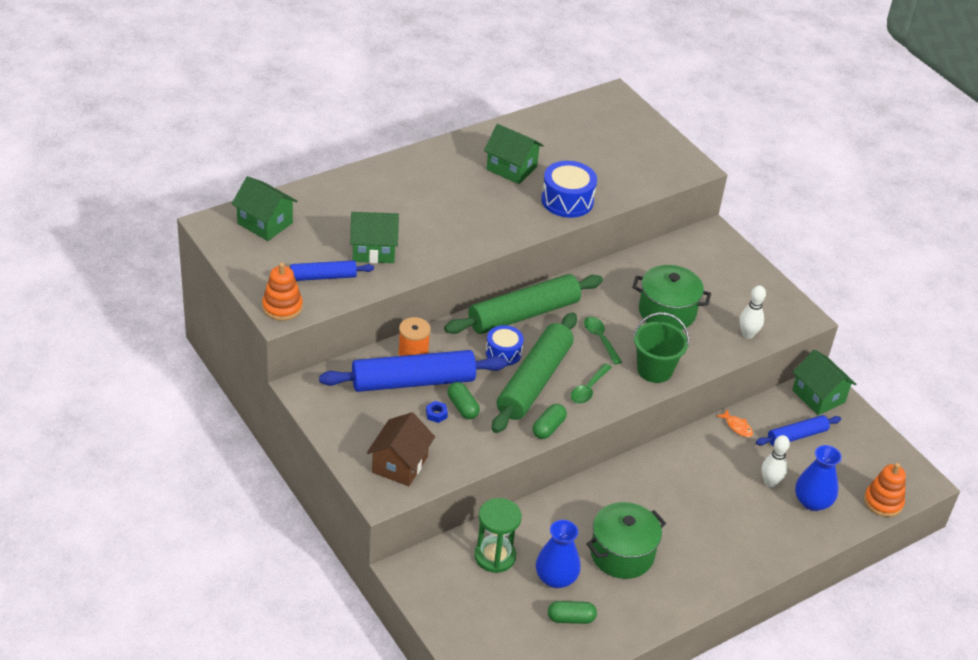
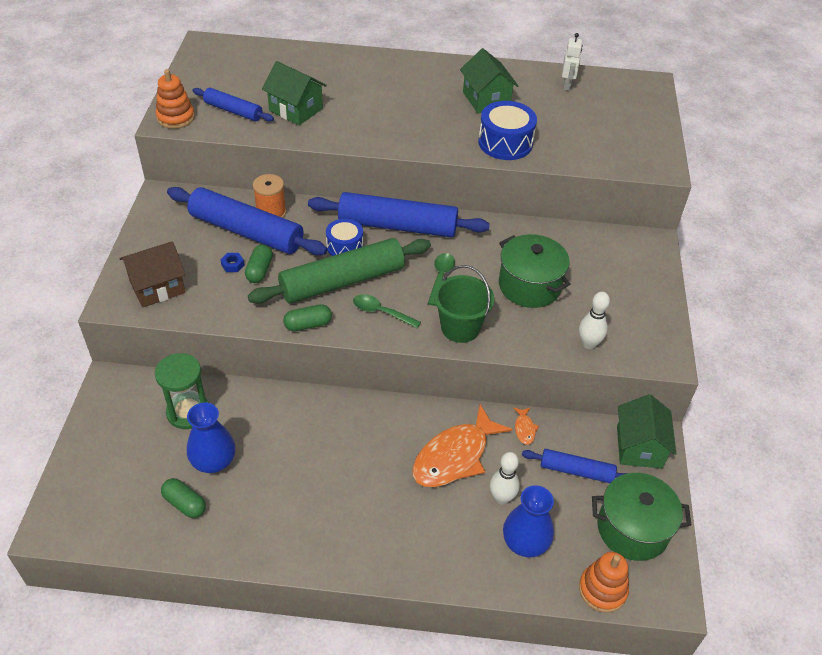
camera: 40 degrees right, 5 degrees up
green house [232,176,298,241] -> none
green rolling pin [444,274,603,334] -> blue rolling pin [308,192,490,237]
green spoon [571,363,612,404] -> green spoon turned 45 degrees clockwise [353,294,421,328]
green pot [586,502,666,579] -> green pot moved to [592,473,691,561]
none -> orange fish [412,404,513,487]
none -> white robot [562,33,582,91]

